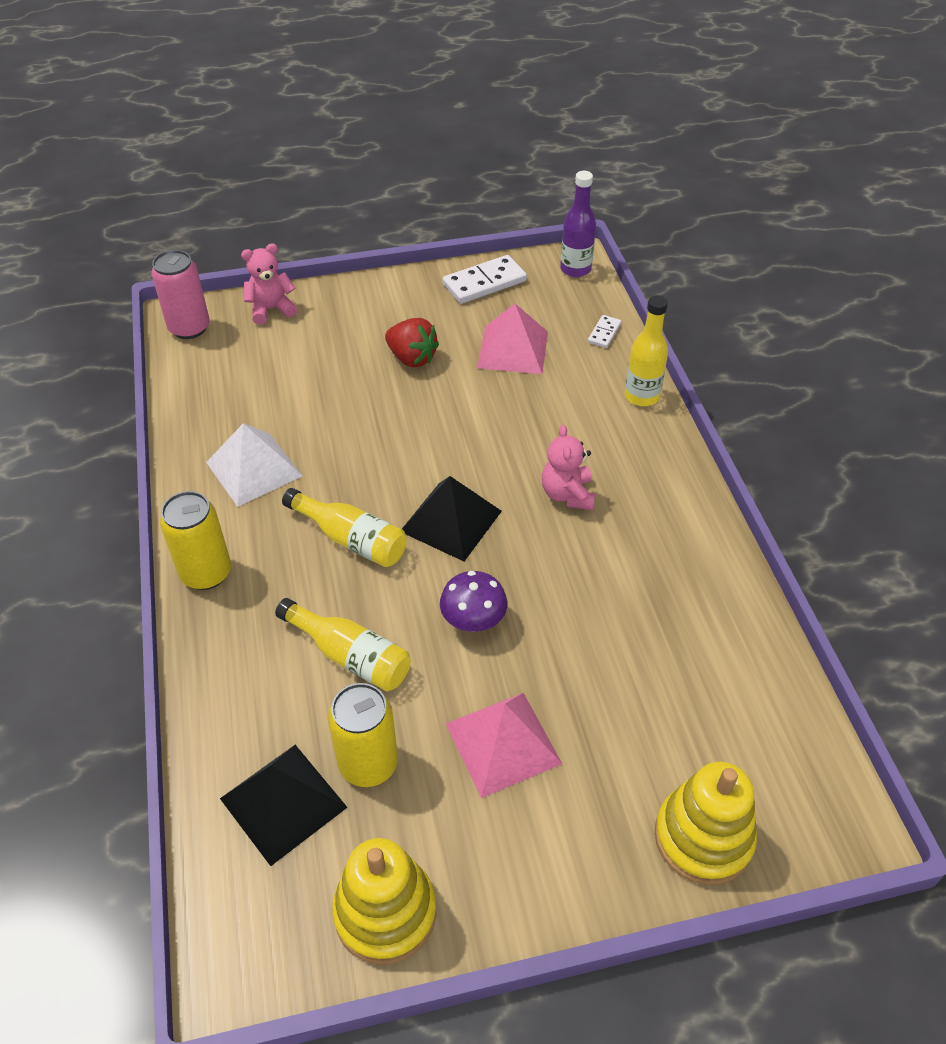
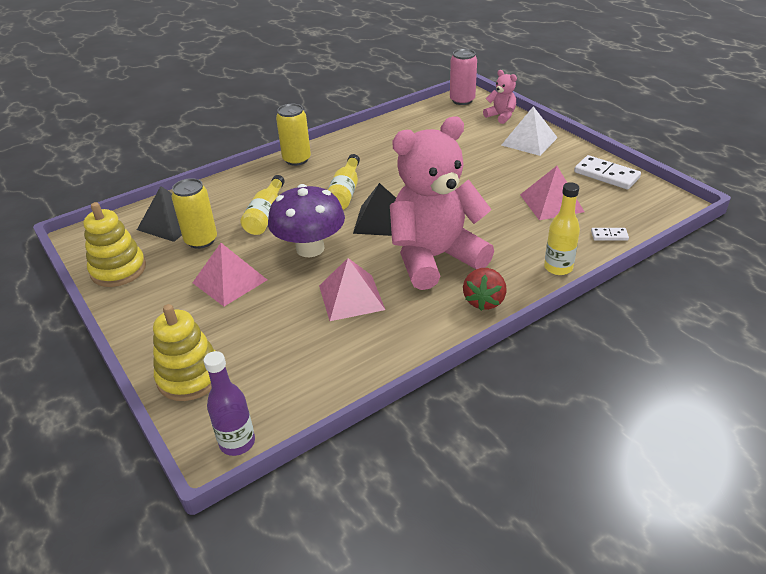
camera: 70 degrees right, 10 degrees down
white pyramid [206,423,302,507] -> white pyramid moved to [502,106,558,156]
red strawberry [385,318,439,368] -> red strawberry moved to [463,268,507,311]
purple mushroom [440,571,507,632] -> purple mushroom [268,184,345,257], size x1.78
pink teddy bear [542,425,595,510] -> pink teddy bear [390,116,494,290], size x2.38
purple bottle [560,171,596,277] -> purple bottle moved to [204,351,255,456]
none -> pink pyramid [319,258,385,321]

